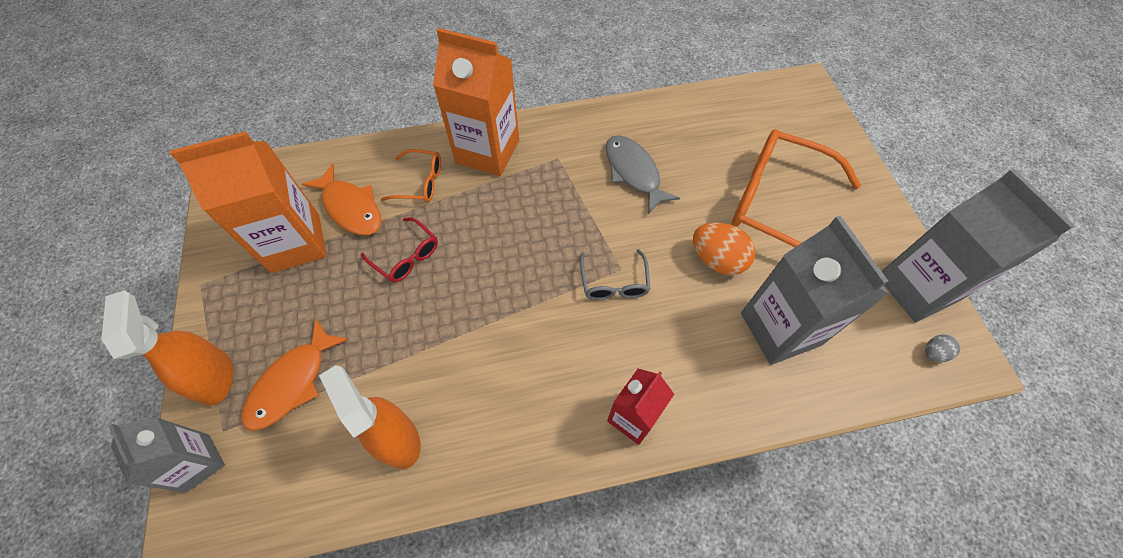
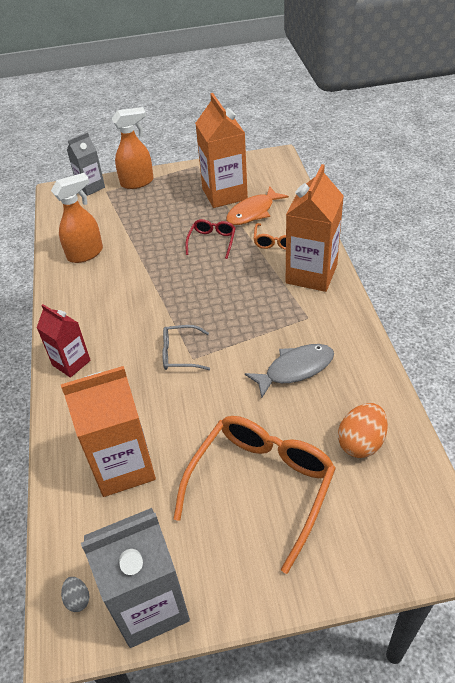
camera: 95 degrees right, 15 degrees down
orange fish [242,319,349,431] -> none
red glasses [361,217,438,282] -> red glasses turned 150 degrees clockwise [185,219,236,259]
orange egg [693,223,756,275] -> orange egg moved to [338,403,388,458]
grey carton [741,216,889,365] -> orange carton [61,366,156,497]

